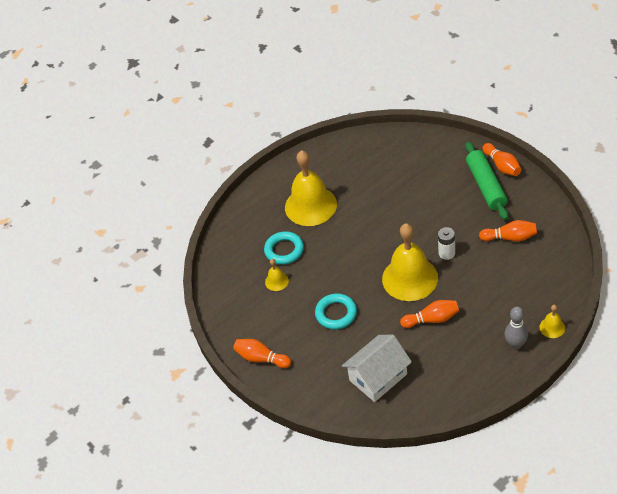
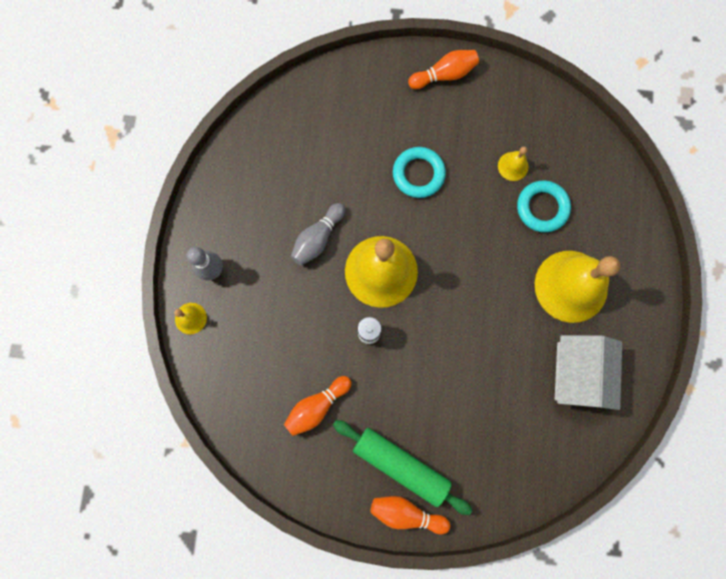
camera: 130 degrees right, 30 degrees up
white house [342,335,412,402] -> white house moved to [555,335,622,410]
orange bowling pin [400,300,459,328] -> grey bowling pin [291,203,345,265]

